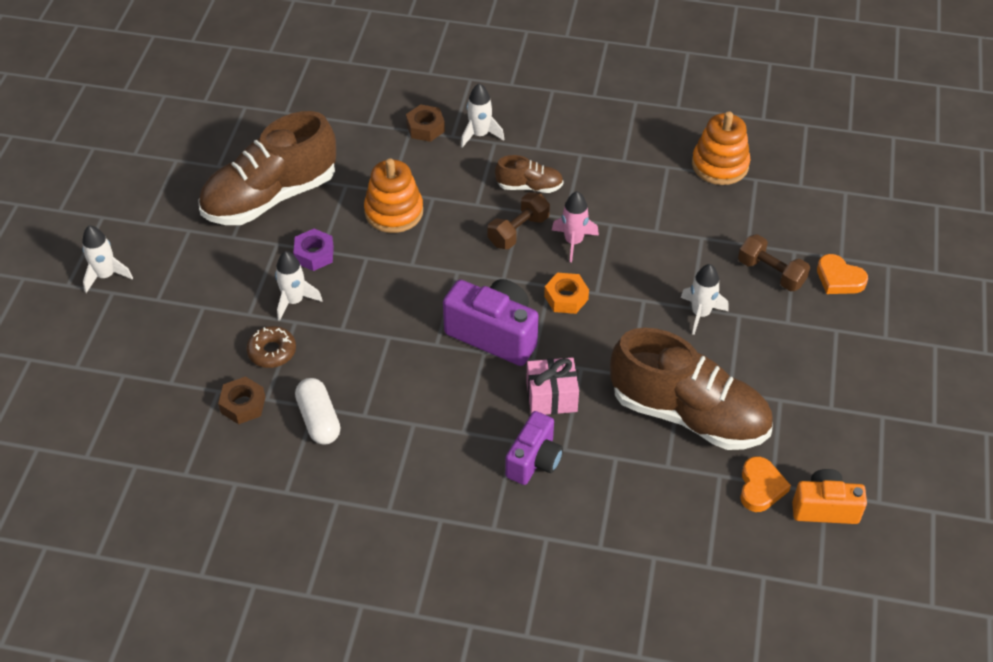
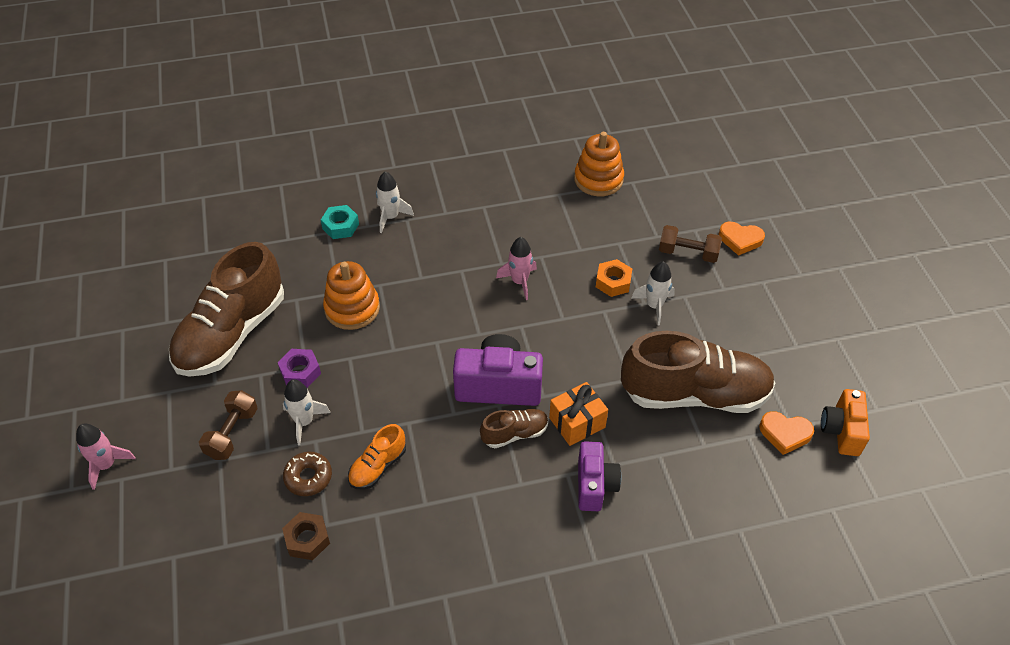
camera: 25 degrees left, 0 degrees up
white rocket [82,225,133,293] -> pink rocket [76,424,136,490]
white capsule [295,378,340,445] -> none
brown nut [406,104,445,142] -> turquoise nut [321,205,359,239]
brown dumbbell [488,192,550,249] -> brown dumbbell moved to [199,390,258,460]
brown shoe [495,155,563,193] -> brown shoe moved to [480,409,548,448]
pink gift [526,357,579,415] -> orange gift [549,382,608,446]
orange nut [544,273,589,314] -> orange nut moved to [596,259,632,297]
orange heart [740,456,791,512] -> orange heart turned 120 degrees clockwise [759,411,814,455]
orange camera [792,469,867,524] -> orange camera turned 60 degrees counterclockwise [821,389,870,456]
none -> orange shoe [348,424,406,489]

